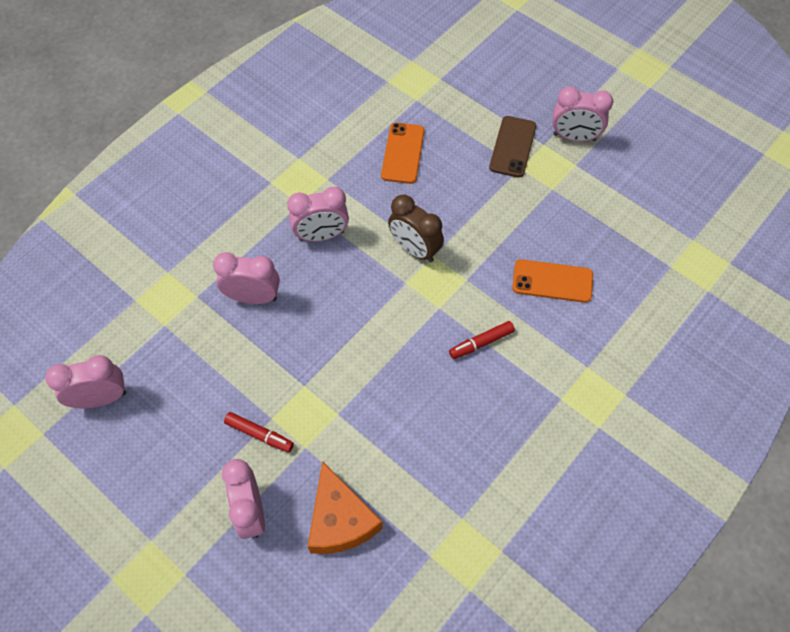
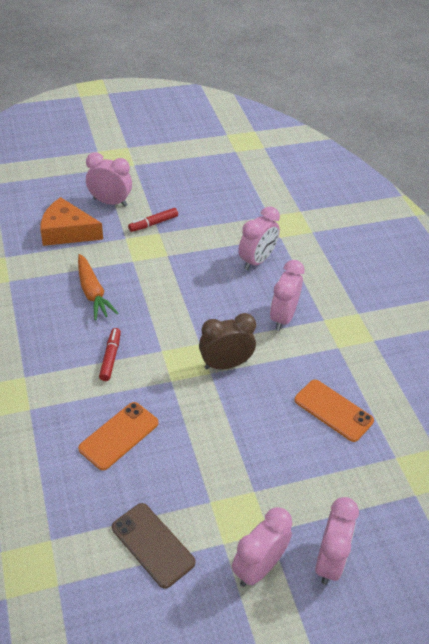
camera: 120 degrees right, 15 degrees down
pink clock [45,355,126,408] -> pink clock moved to [315,497,359,585]
brown phone [489,116,536,178] -> brown phone moved to [112,503,196,589]
none -> orange carrot [78,254,118,320]

